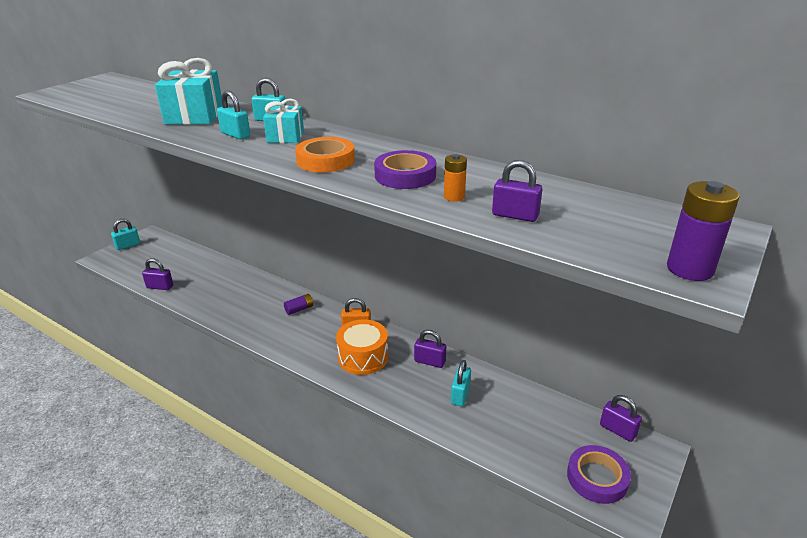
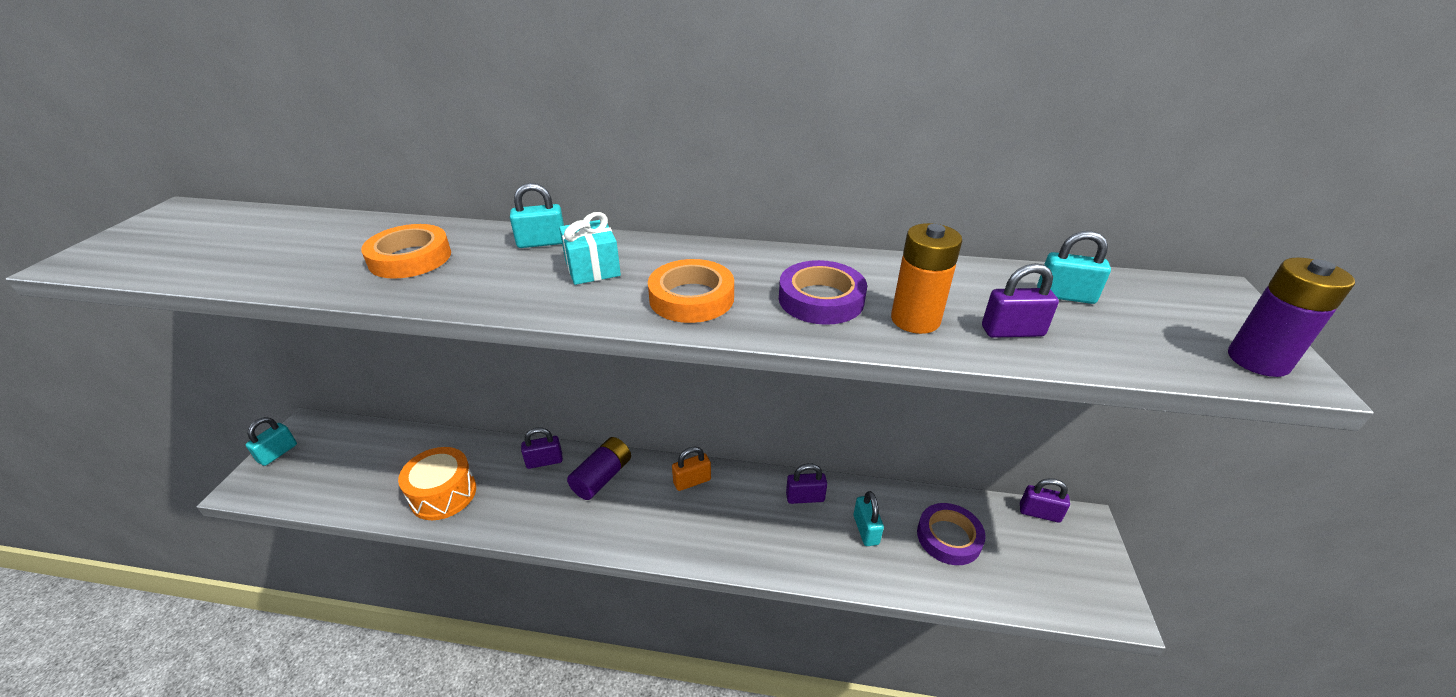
camera: 25 degrees left, 5 degrees up
purple padlock [142,258,173,290] -> purple padlock moved to [521,427,563,469]
turquoise gift [155,58,223,125] -> orange tape [361,224,451,279]
turquoise padlock [217,90,250,139] -> turquoise padlock moved to [1037,231,1111,304]
purple battery [284,294,314,315] -> purple battery [567,437,631,500], size x1.70
orange drum [336,319,388,375] -> orange drum moved to [398,447,476,520]
orange battery [444,154,467,202] -> orange battery [891,223,962,334], size x1.70
purple tape [567,445,631,504] -> purple tape moved to [917,503,986,565]

